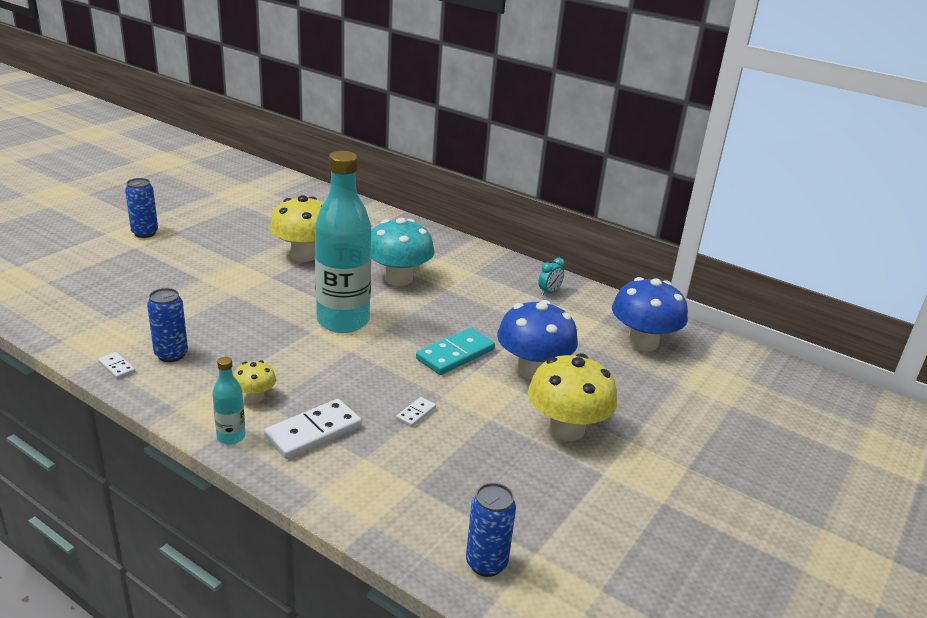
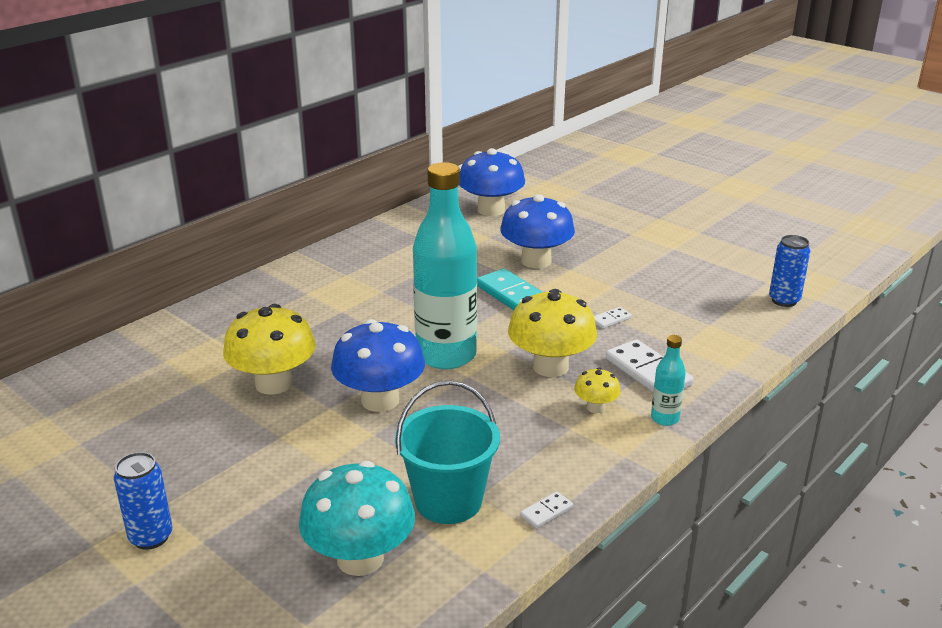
camera: 80 degrees left, 0 degrees up
blue can [147,288,188,362] -> none
turquoise mushroom [371,218,434,286] -> turquoise mushroom moved to [299,461,415,576]
white domino [396,397,436,427] -> white domino turned 75 degrees counterclockwise [594,307,632,329]
yellow mushroom [528,353,617,441] -> yellow mushroom moved to [508,289,597,377]
turquoise clock [538,258,564,295] -> none
none -> blue mushroom [331,319,425,412]
none -> turquoise bucket [395,380,500,524]

